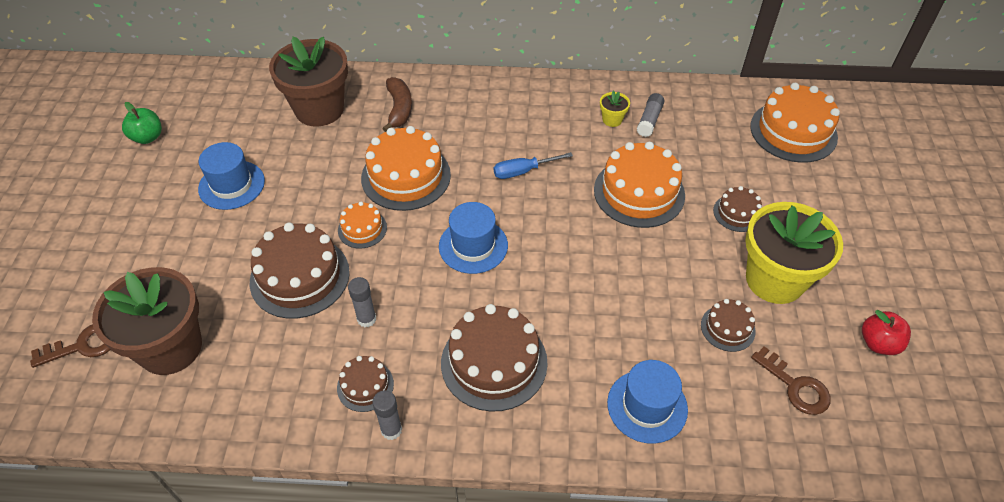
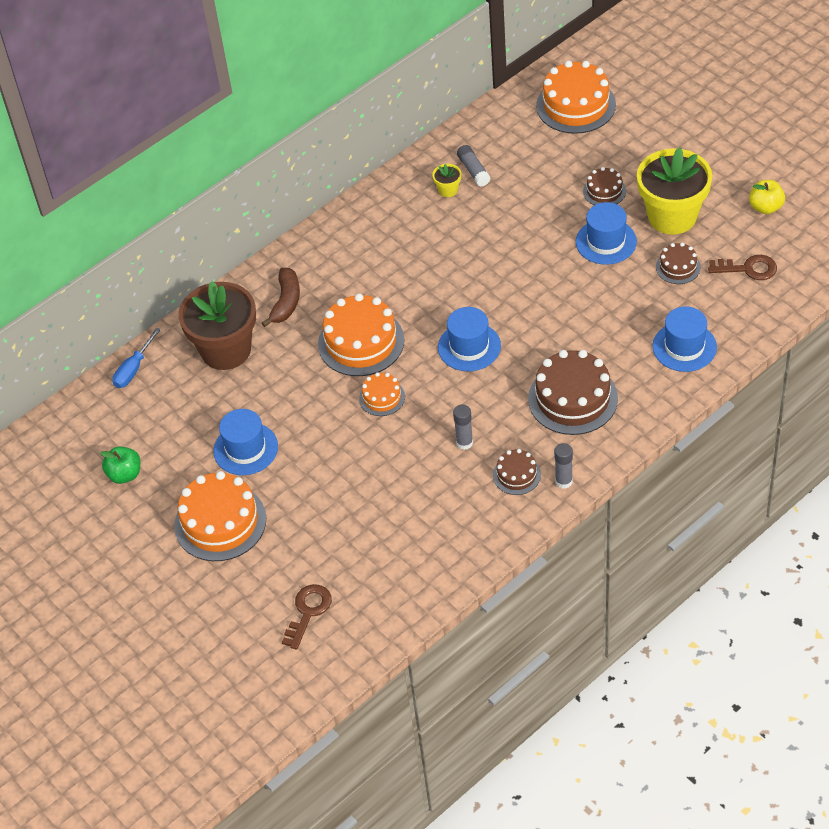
camera: 40 degrees left, 0 degrees up
brown flower pot [92,267,202,375] -> none
brown cake [250,222,350,319] -> none
brown banana [382,77,412,132] -> brown banana turned 60 degrees clockwise [262,268,300,327]
blue screwdriver [494,152,573,179] -> blue screwdriver moved to [112,328,161,388]
orange cake [594,142,685,228] -> orange cake moved to [174,471,266,561]
red apple [862,310,911,355] -> yellow apple [749,180,785,214]
none -> blue hat [576,202,637,265]

